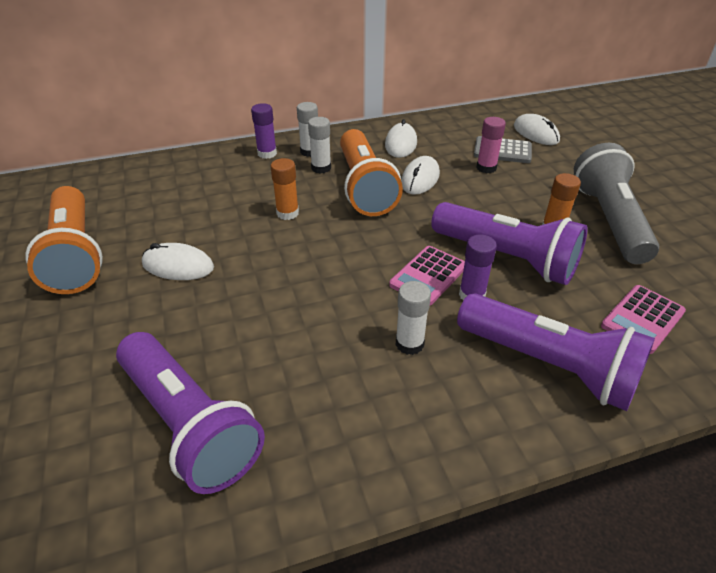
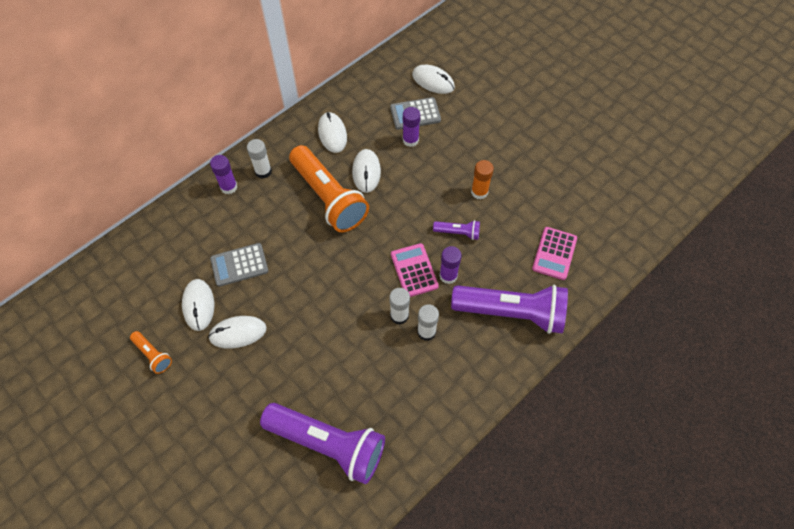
camera: 25 degrees left, 20 degrees up
orange flashlight [25,186,103,294] -> orange flashlight [130,331,172,374], size x0.44
orange glue stick [271,158,299,220] -> none
white glue stick [308,117,331,174] -> white glue stick moved to [390,288,410,325]
pink calculator [389,246,465,306] -> pink calculator turned 150 degrees clockwise [391,243,439,297]
purple flashlight [431,202,588,285] -> purple flashlight [433,220,480,240], size x0.44
pink glue stick [476,117,506,173] -> purple glue stick [403,107,420,147]
grey flashlight [574,143,659,264] -> none
none -> white mouse [182,279,214,331]
none -> grey calculator [210,243,268,287]

